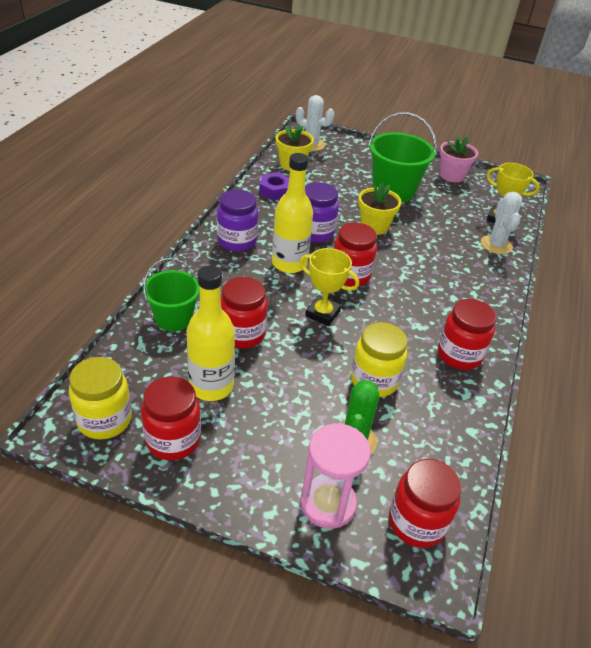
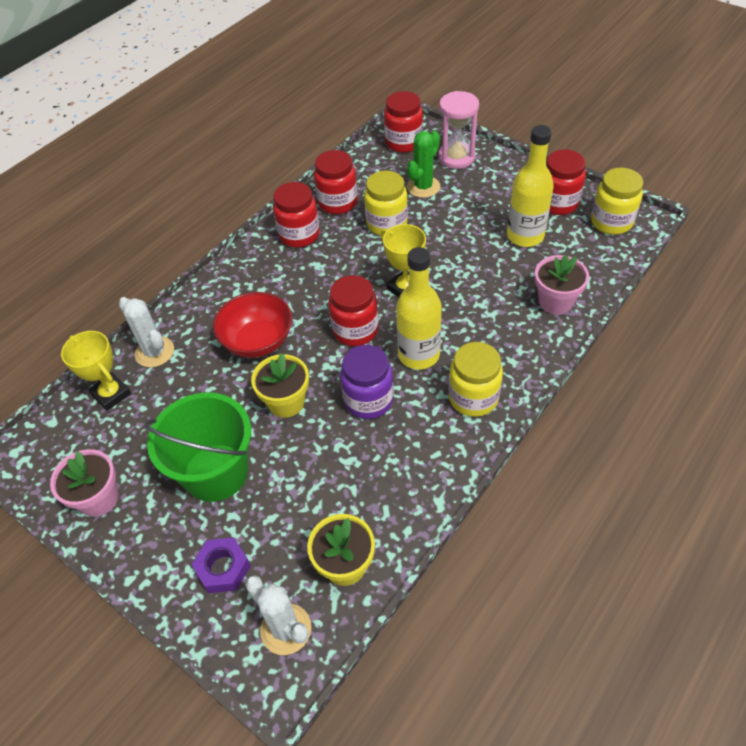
camera: 155 degrees left, 10 degrees up
green bucket [143,258,200,331] -> pink flower pot [535,255,589,314]
purple jar [217,189,258,252] -> yellow jar [449,342,503,417]
red jar [221,277,268,349] -> red jar moved to [314,150,358,214]
purple nut [259,173,289,200] -> purple nut moved to [191,537,251,593]
white cactus [481,192,522,254] -> white cactus turned 60 degrees counterclockwise [119,297,174,367]
none -> red bowl [213,292,292,358]

